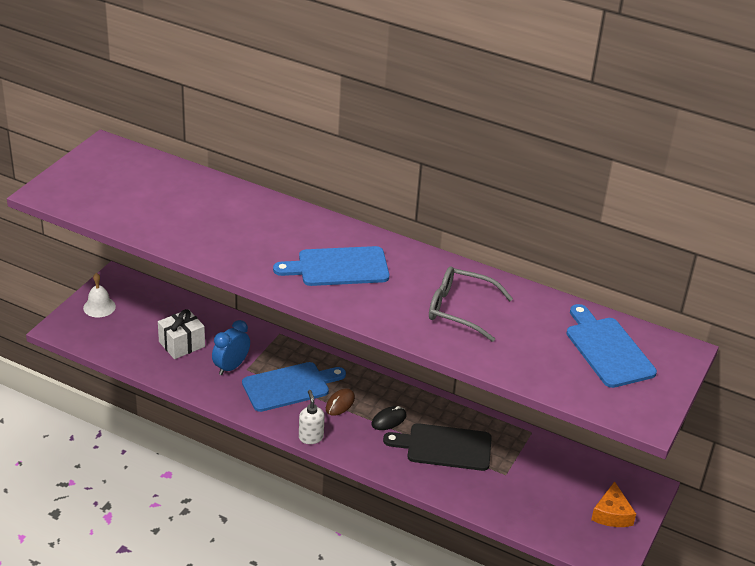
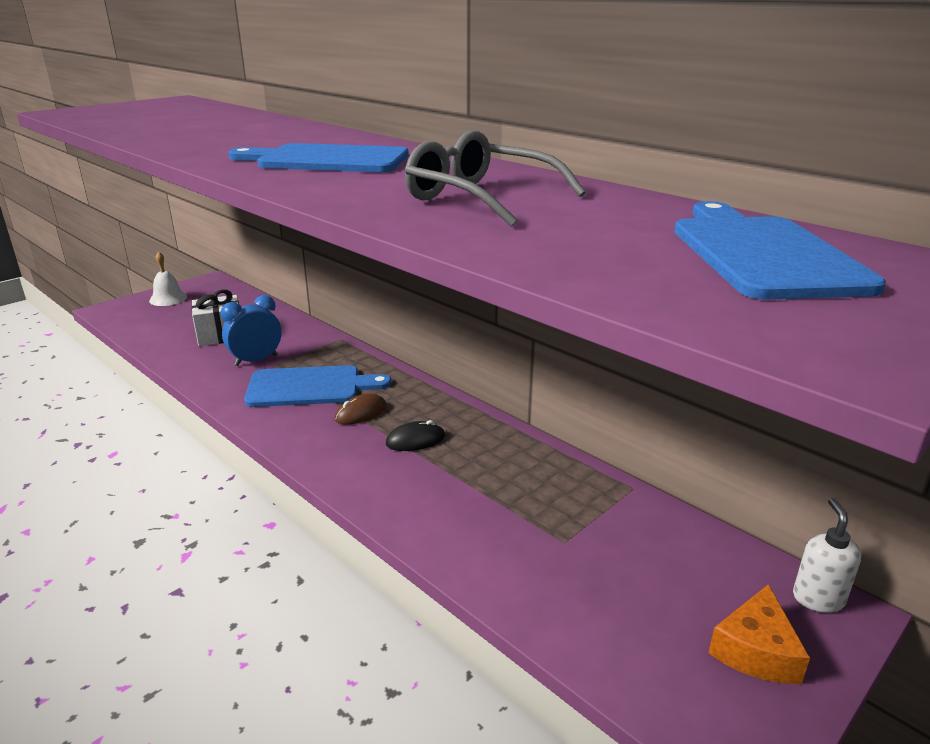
camera: 20 degrees right, 10 degrees down
white soap dispenser [299,390,325,444] -> white soap dispenser moved to [793,498,861,613]
black cutting board [383,423,492,471] -> none

